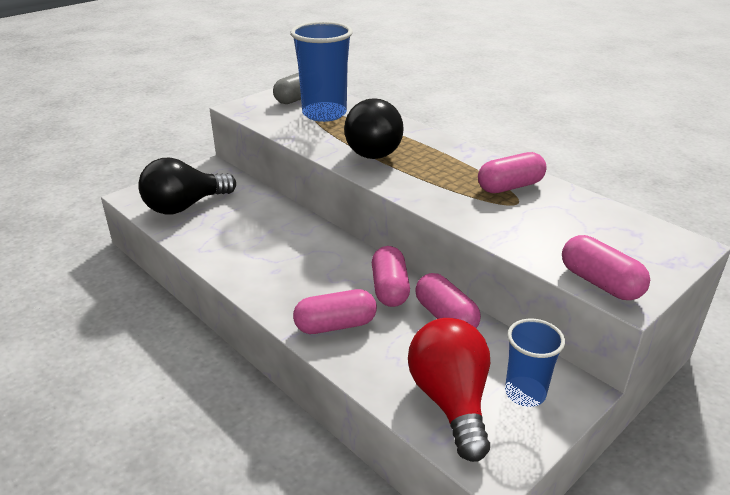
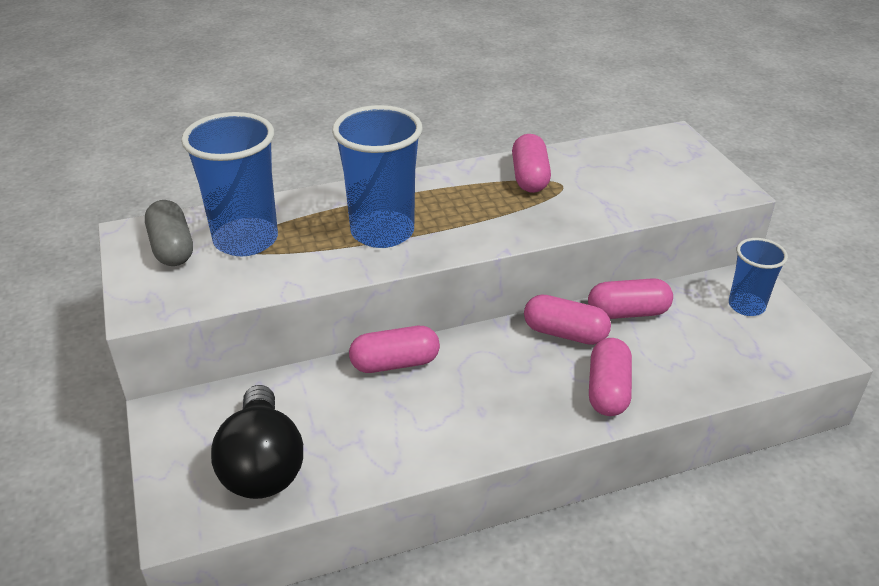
camera: 65 degrees left, 5 degrees up
black light bulb [344,98,404,159] -> blue cup [332,105,423,248]
red light bulb [408,318,490,462] -> none
pink capsule [562,235,650,300] -> pink capsule moved to [349,326,440,373]

